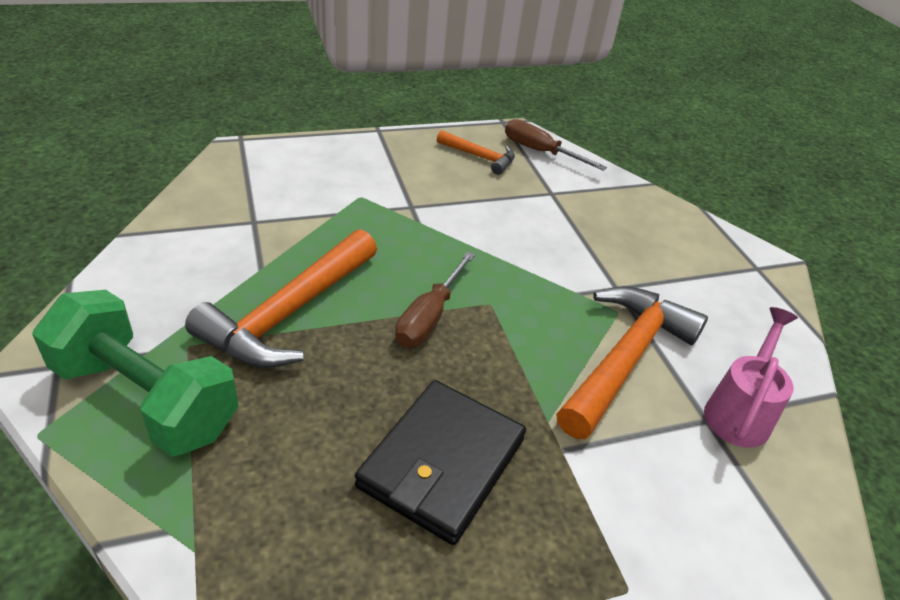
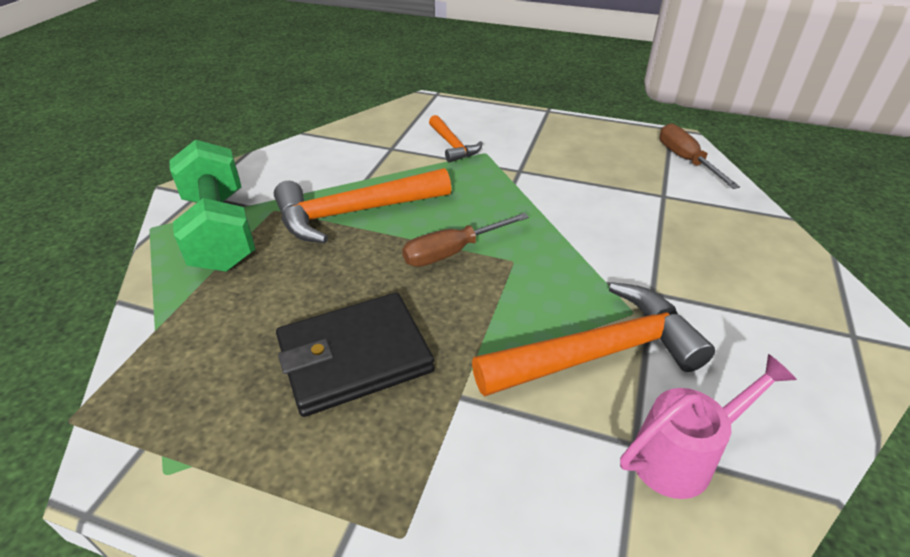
camera: 40 degrees right, 0 degrees up
orange hammer [437,130,515,175] -> orange hammer moved to [429,115,483,163]

